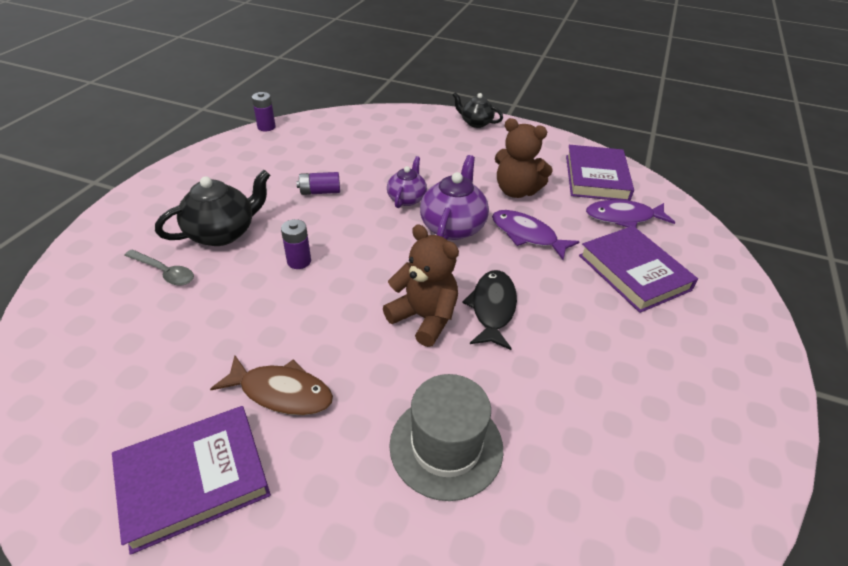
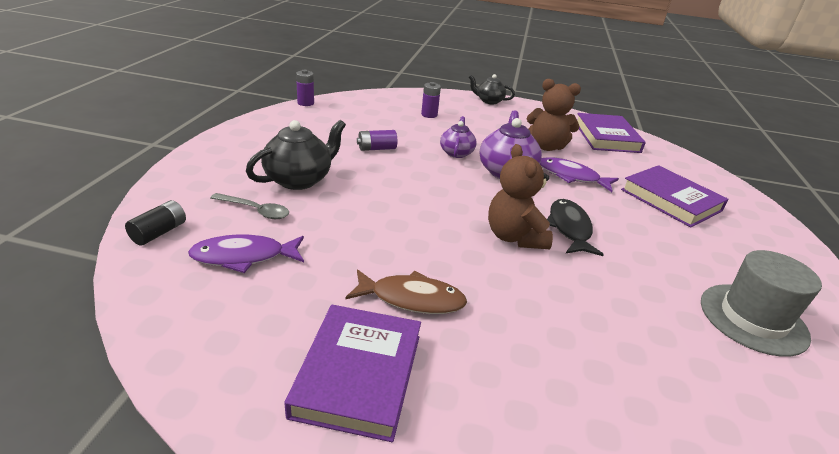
camera: 10 degrees left, 10 degrees down
purple book [112,406,271,555] -> purple book turned 45 degrees counterclockwise [284,305,421,442]
purple battery [281,219,311,269] -> purple battery moved to [421,82,441,118]
brown teddy bear [383,224,459,347] -> brown teddy bear turned 135 degrees counterclockwise [488,144,553,249]
grey hat [389,374,503,501] -> grey hat moved to [701,250,822,357]
purple fish [586,200,675,228] -> purple fish moved to [188,234,304,273]
none -> black battery [125,200,186,246]

